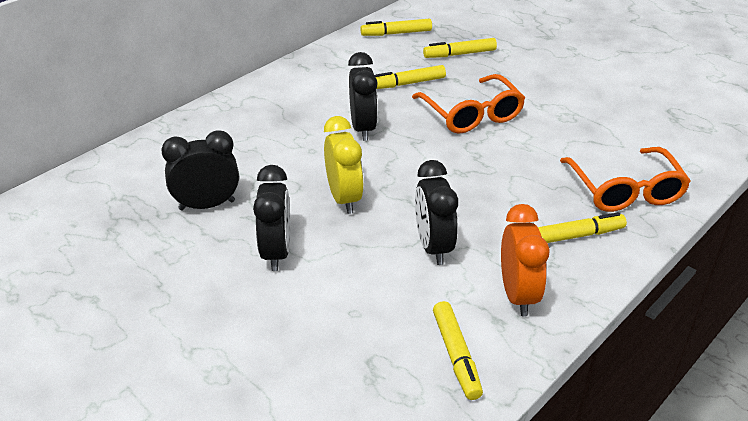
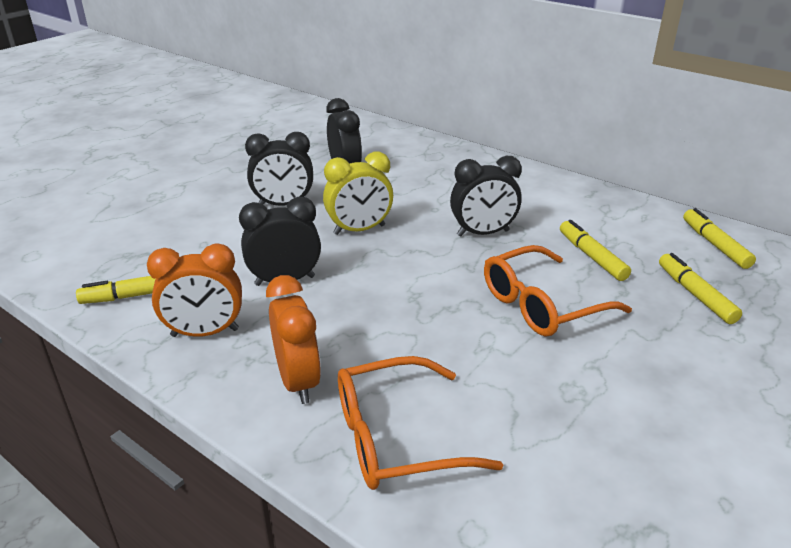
camera: 85 degrees right, 5 degrees down
yellow marker [538,212,627,243] -> orange clock [266,275,321,404]

